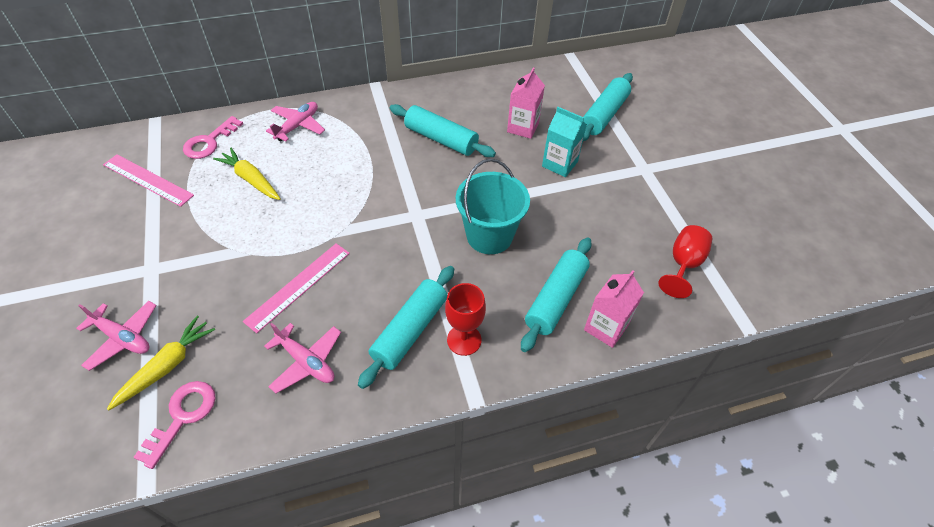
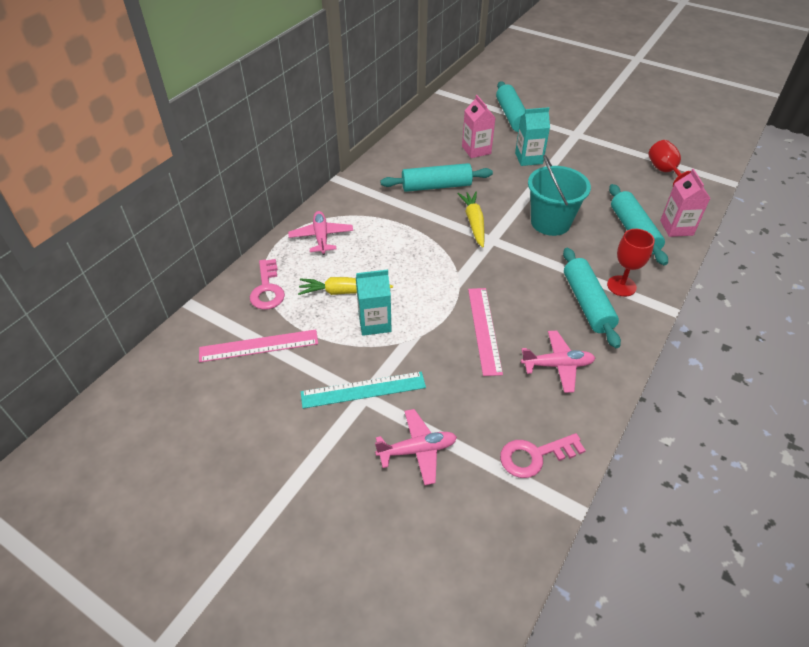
camera: 40 degrees left, 5 degrees down
yellow carrot [107,316,215,411] -> yellow carrot moved to [458,192,484,248]
pink key [133,381,216,469] -> pink key turned 90 degrees counterclockwise [500,433,586,478]
none -> turquoise ruler [301,372,426,409]
none -> turquoise carton [356,270,392,336]

